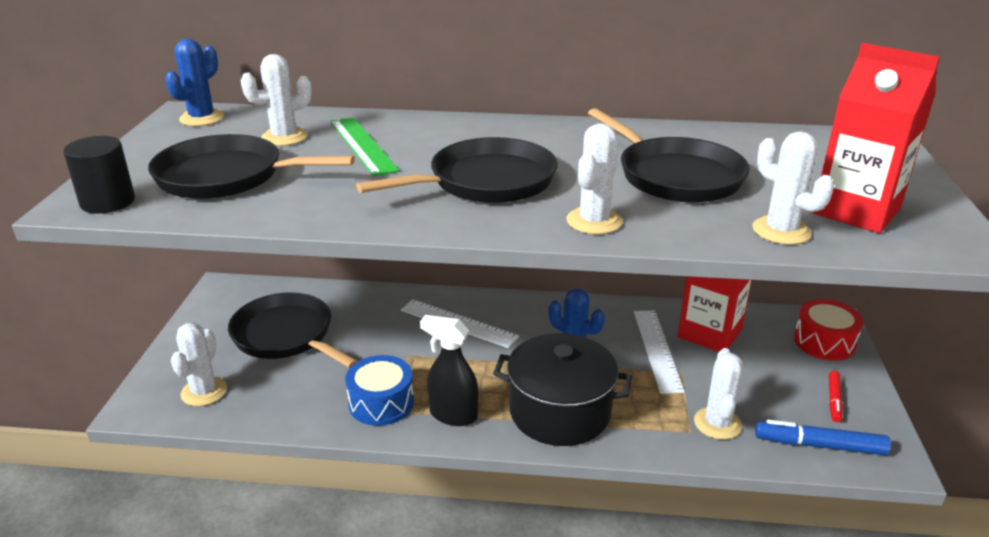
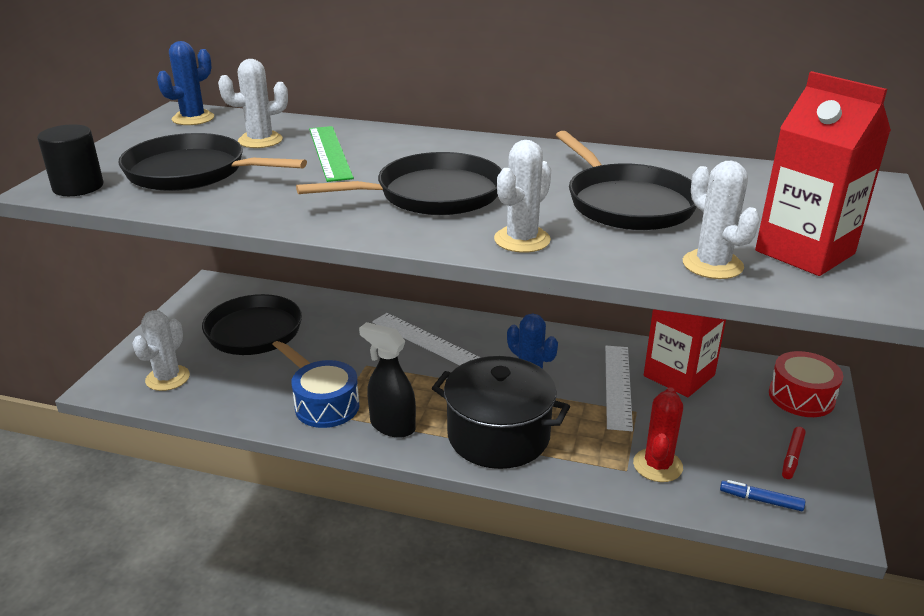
camera: 10 degrees right, 0 degrees up
white cactus [694,348,744,440] -> red cactus [633,387,683,482]
blue marker [755,420,891,455] -> blue marker [720,480,805,511], size x0.60

